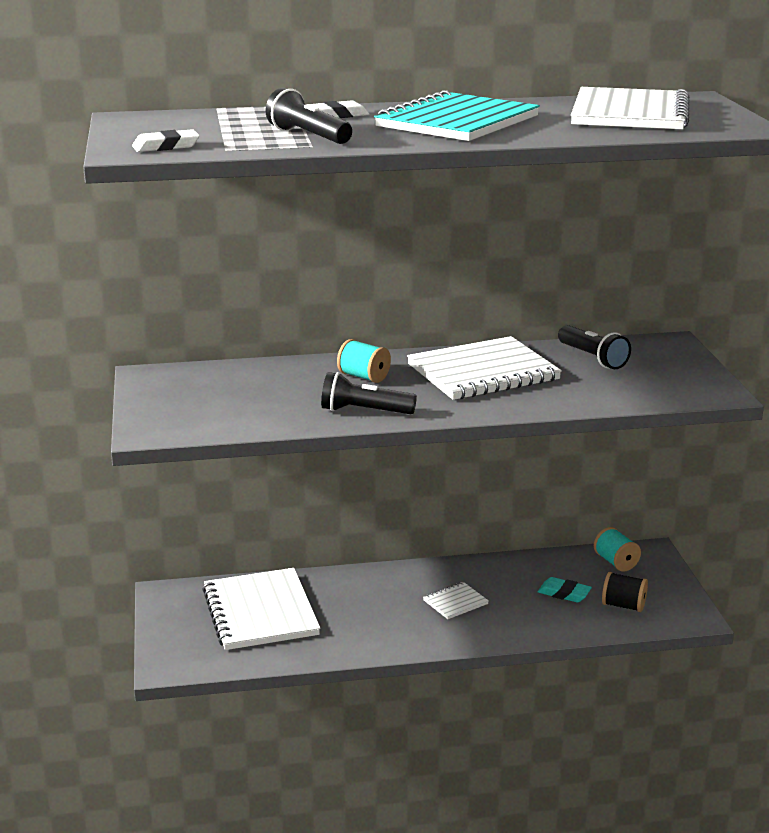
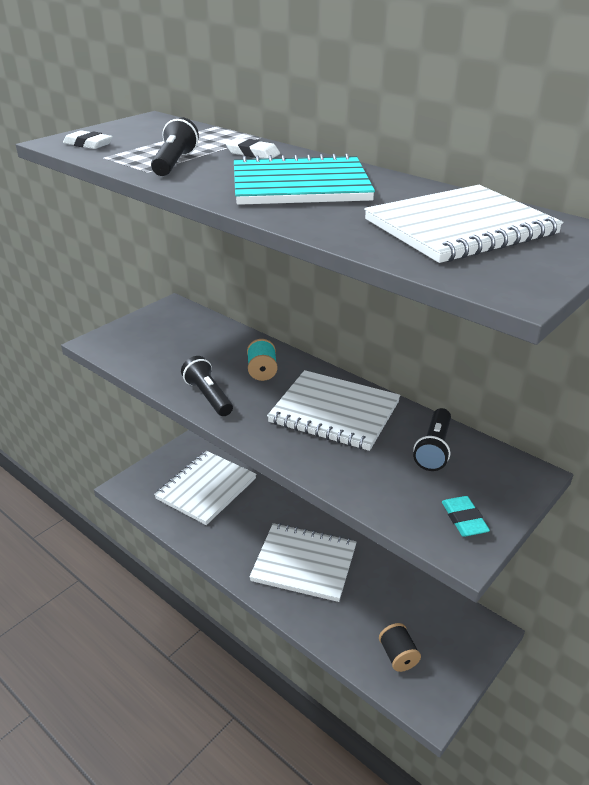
camera: 50 degrees right, 10 degrees up
white notebook [423,582,489,619] -> white notebook [249,523,357,602], size x2.24
turquoise eraser [538,577,592,602] -> turquoise eraser moved to [442,496,490,537]
turquoise spool [594,527,641,572] -> none

